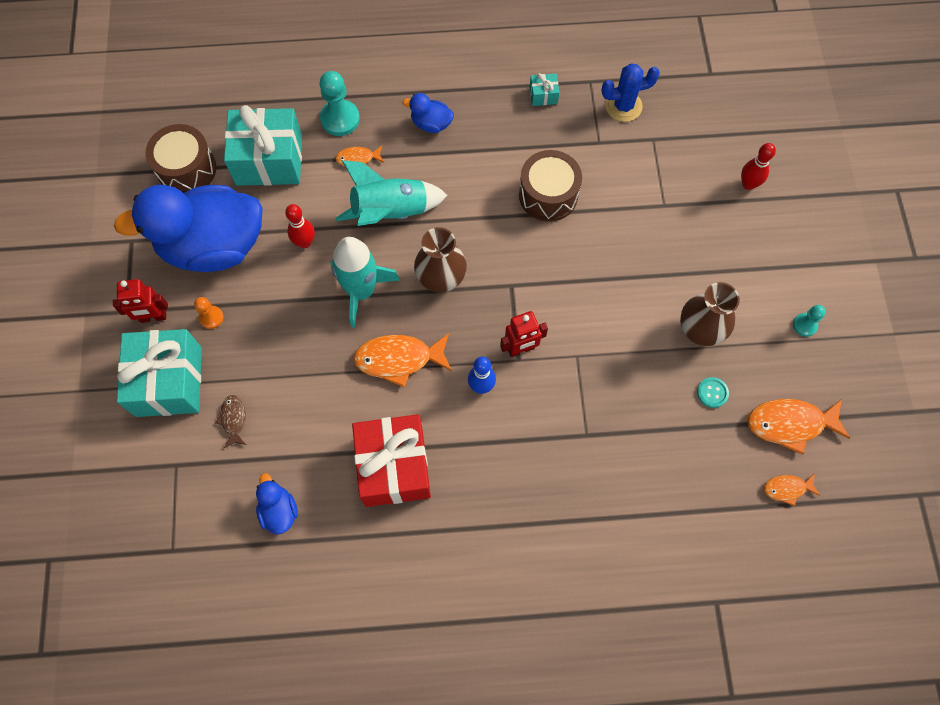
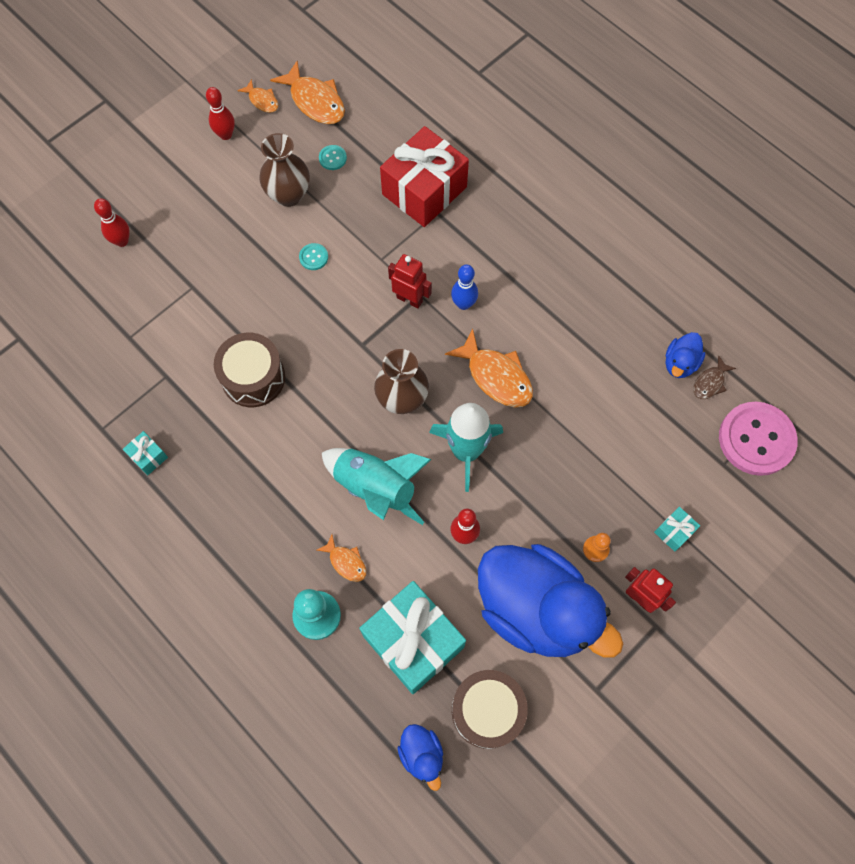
camera: 130 degrees left, 0 degrees up
turquoise gift [117,329,202,417] -> turquoise gift [654,507,700,552], size x0.42
brown fish [215,395,246,448] -> brown fish moved to [693,355,736,399]
red gift [352,414,431,507] -> red gift moved to [380,126,469,227]
blue duck [402,93,454,133] -> blue duck moved to [397,724,443,791]
blue cactus [601,63,660,122] -> none
orange fish [764,473,820,506] -> orange fish moved to [237,79,278,113]
turquoise pawn [793,305,826,337] -> red bowling pin [206,87,235,140]
none -> turquoise button [299,243,328,270]
none -> pink button [719,402,798,476]

